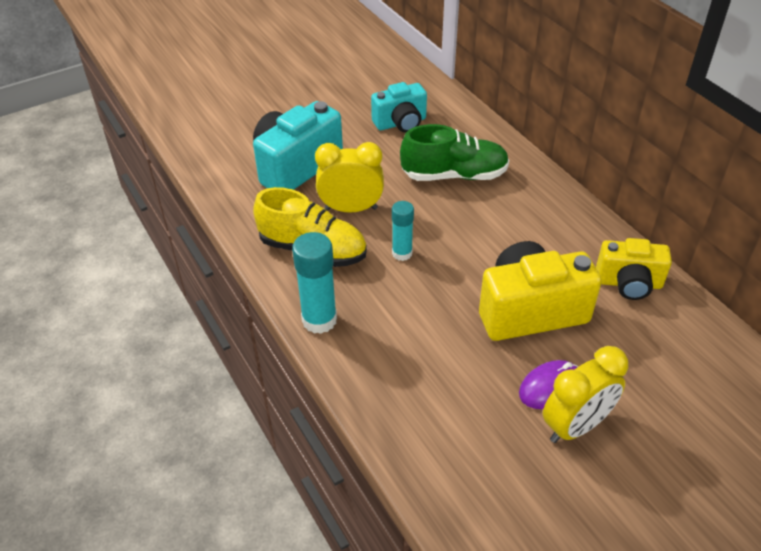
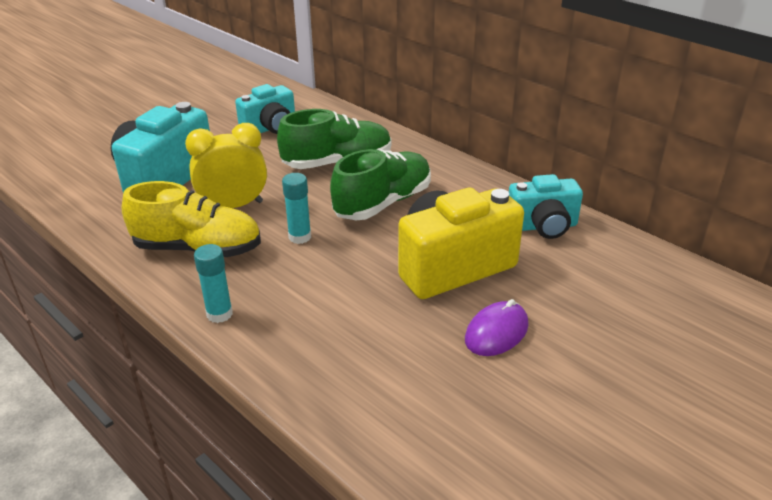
camera: 15 degrees left, 10 degrees down
turquoise glue stick [292,232,337,334] -> turquoise glue stick [194,244,233,323], size x0.63
yellow clock [543,346,628,443] -> none
yellow camera [596,238,672,300] -> turquoise camera [509,174,583,239]
none -> green shoe [330,149,431,220]

